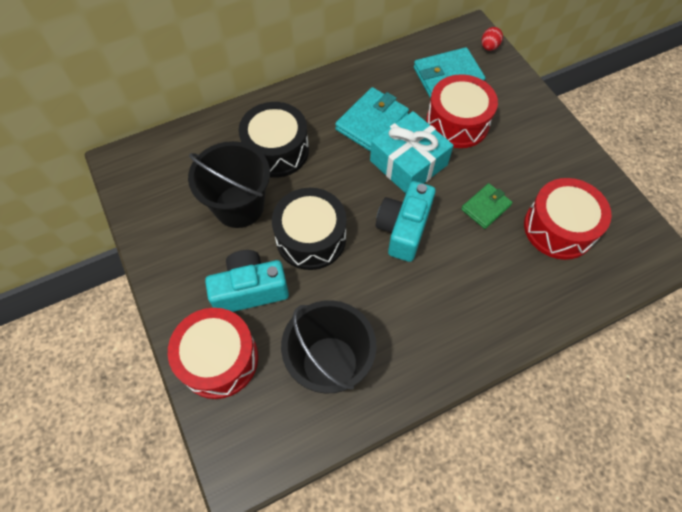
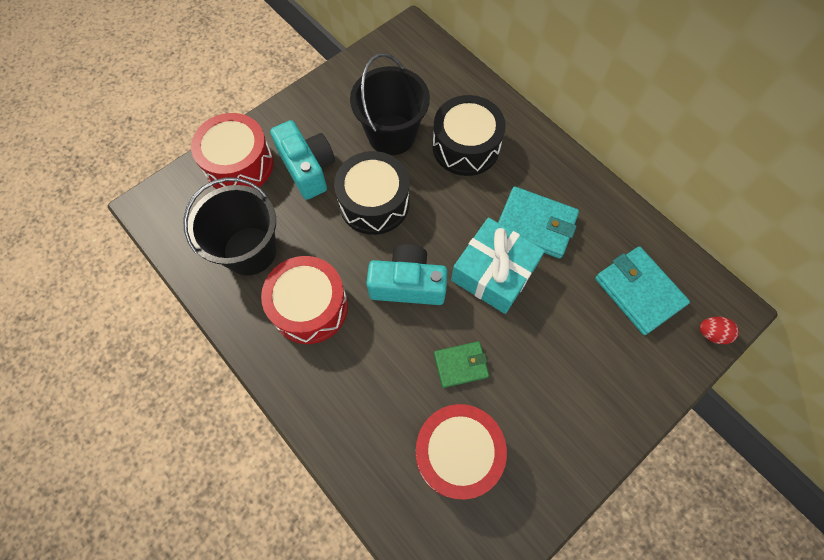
camera: 75 degrees right, 5 degrees up
red drum [426,74,498,148] -> red drum moved to [261,256,348,344]
green wallet [461,183,512,229] -> green wallet turned 45 degrees counterclockwise [434,341,489,388]

